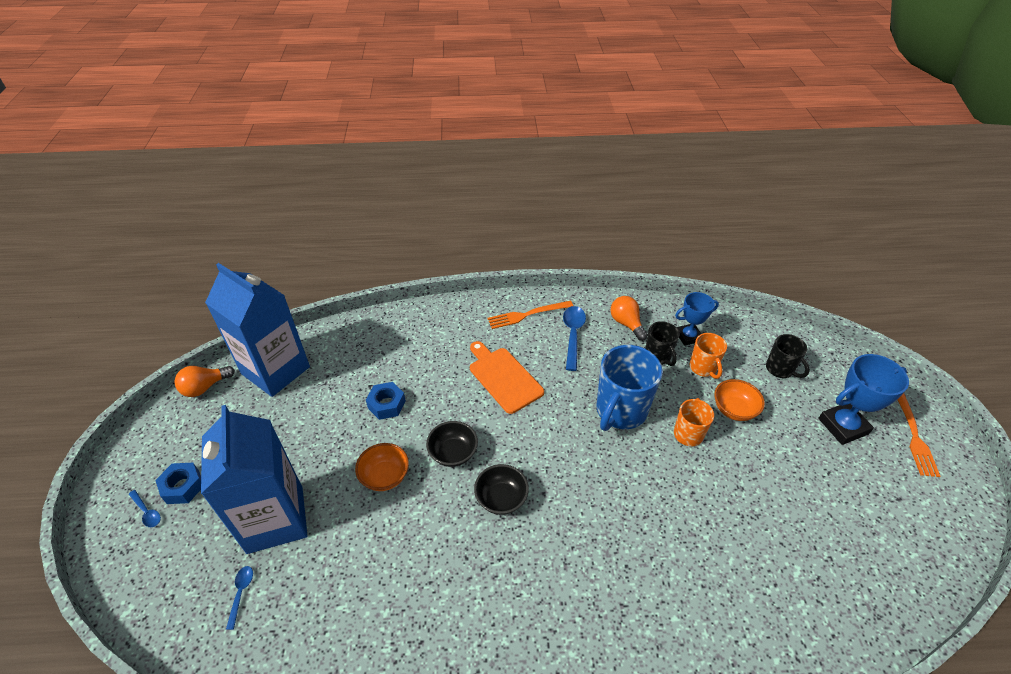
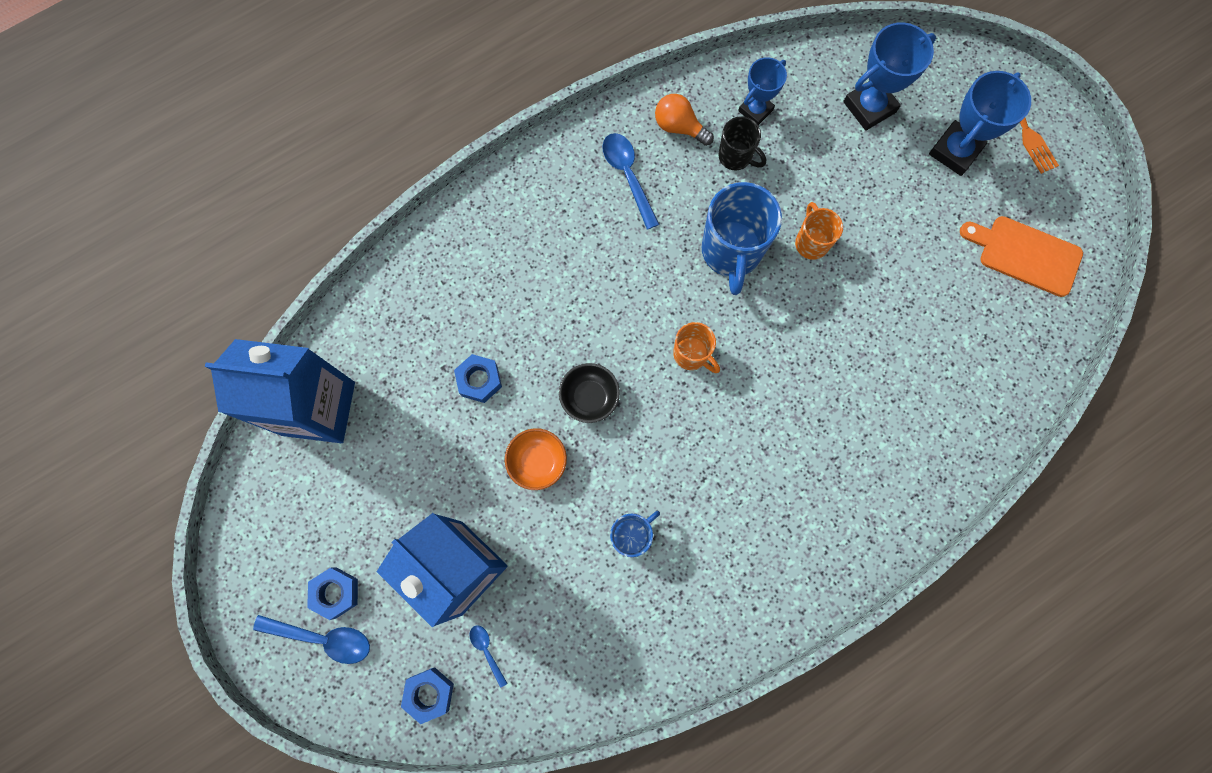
camera: 30 degrees left, 30 degrees up
blue spoon [129,490,161,527] -> blue spoon [253,615,370,664], size x1.85
orange light bulb [174,366,235,397] -> none
orange cutting board [470,341,544,414] -> orange cutting board moved to [960,216,1083,297]
black bowl [474,464,529,515] -> none
orange fork [488,300,573,329] -> none
orange mug [690,333,727,379] -> orange mug moved to [673,322,720,373]
orange bowl [714,379,765,421] -> none
black mug [766,334,810,378] -> blue trophy [843,22,936,131]
none -> blue nut [401,667,454,724]
none -> blue mug [610,511,660,557]

